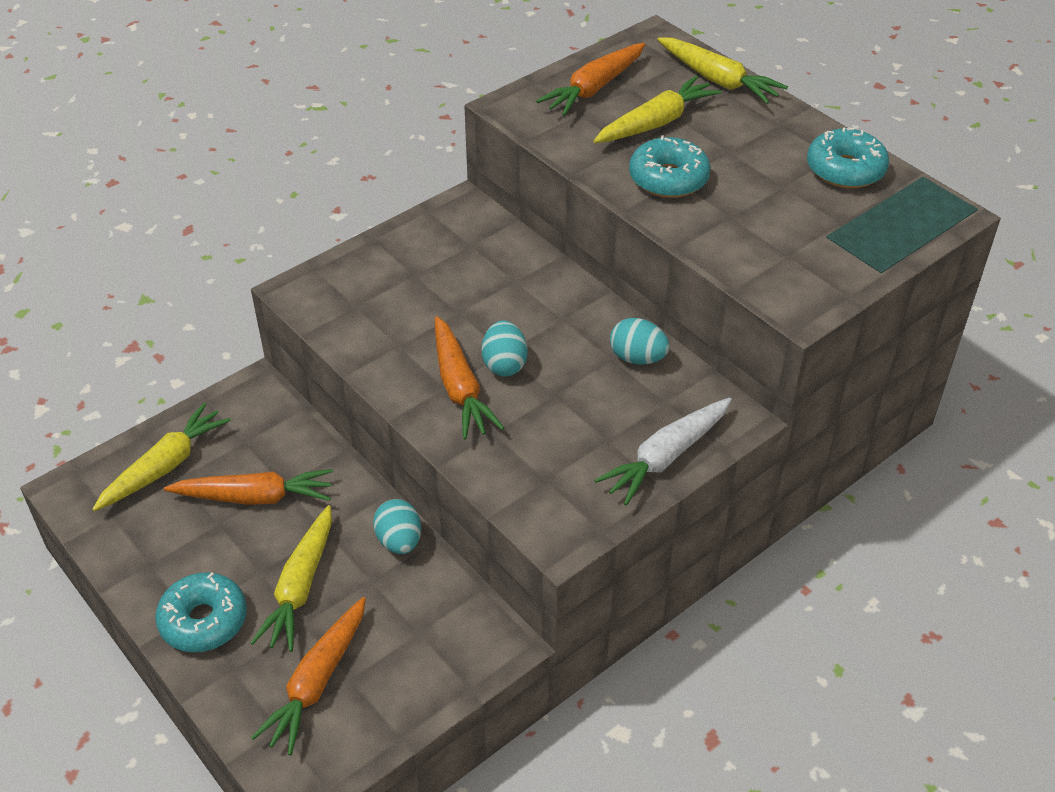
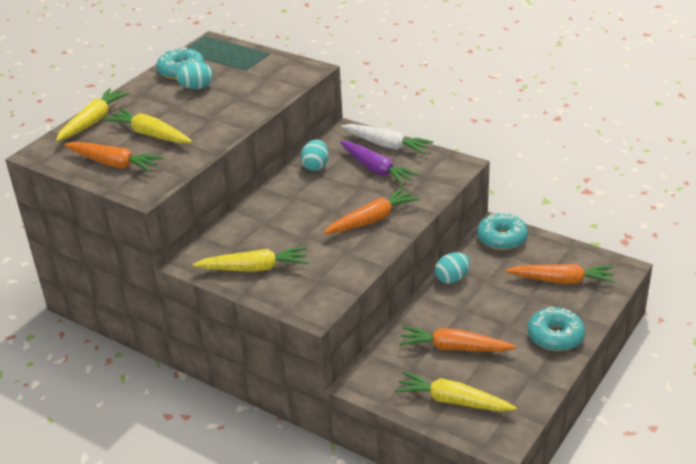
camera: 105 degrees left, 10 degrees down
orange carrot [164,469,333,505] -> orange carrot turned 60 degrees counterclockwise [399,326,516,352]
yellow carrot [251,505,332,652] -> yellow carrot moved to [193,246,308,272]
turquoise egg [482,320,528,377] -> turquoise egg moved to [177,62,213,89]
turquoise donut [629,135,711,198] -> turquoise donut moved to [477,213,528,250]
none -> purple carrot [340,141,420,186]

